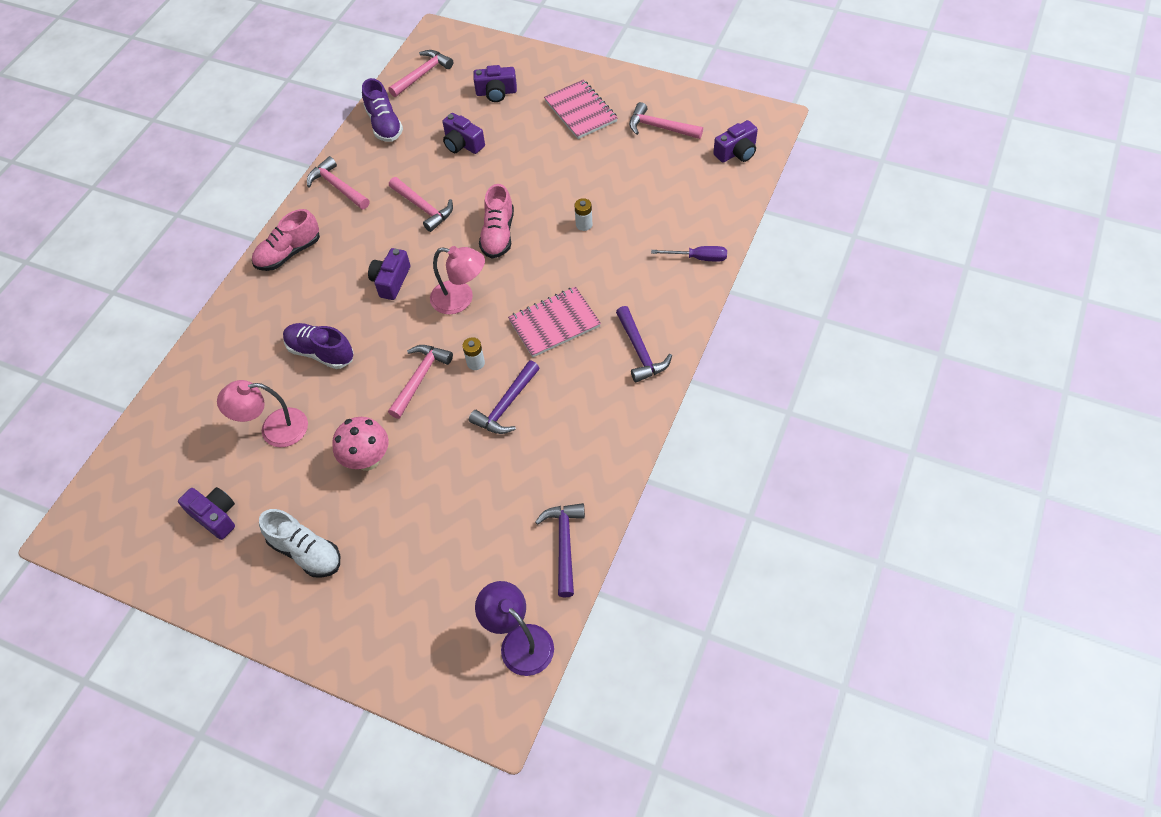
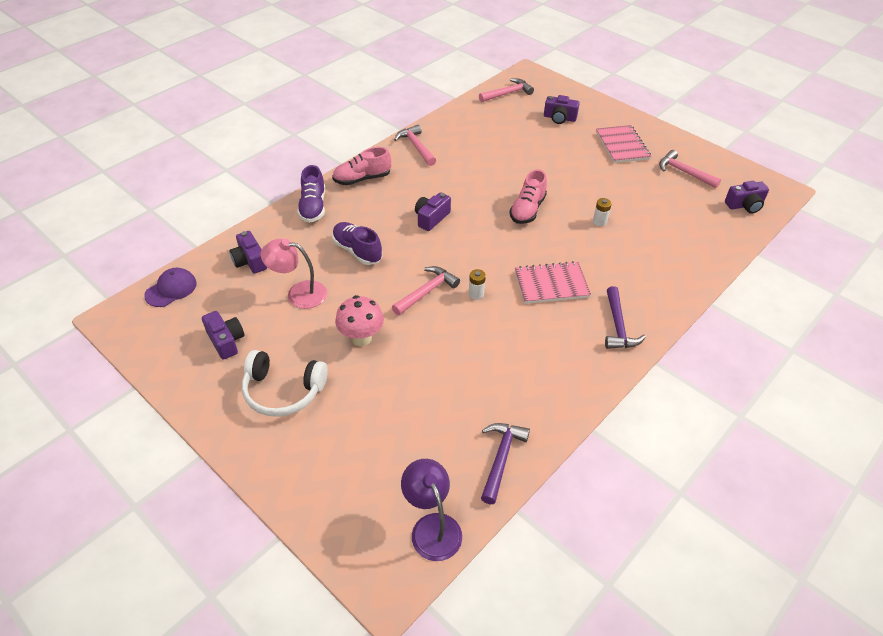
camera: 15 degrees right, 10 degrees down
white shoe [259,509,340,578] -> white headphones [242,350,328,417]
purple shoe [362,78,403,142] -> purple shoe moved to [297,165,325,223]
pink hammer [389,177,453,232] -> none
pink lamp [430,246,485,314] -> none
purple camera [443,113,485,154] -> purple camera moved to [229,231,267,274]
purple hammer [469,361,540,434] -> none
purple screwdriver [651,246,727,262] -> none
none -> purple cap [144,268,197,307]

